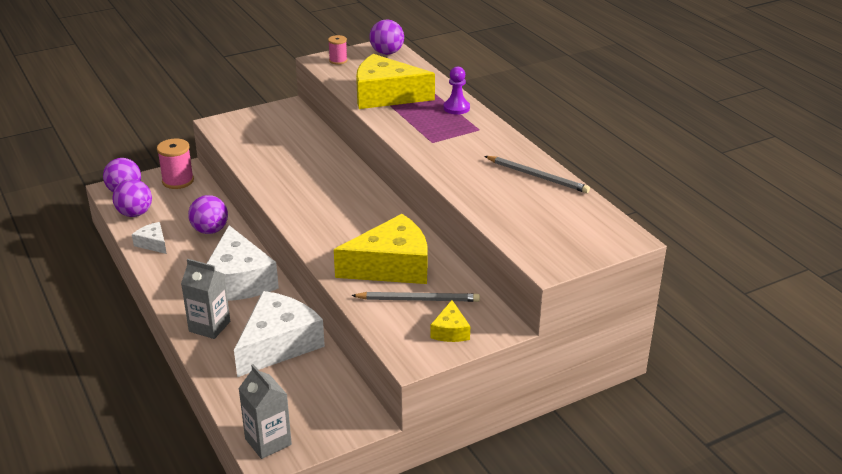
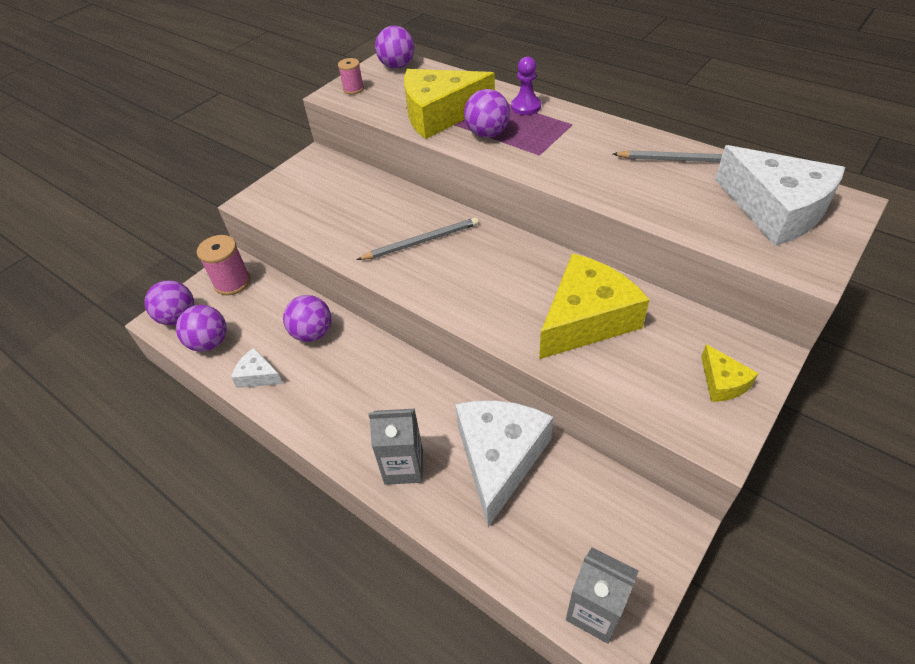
camera: 20 degrees left, 15 degrees up
white cheese [207,225,279,301] -> white cheese moved to [715,145,845,246]
grey pencil [351,292,480,302] -> grey pencil moved to [357,217,478,260]
none -> purple ball [464,89,510,138]

